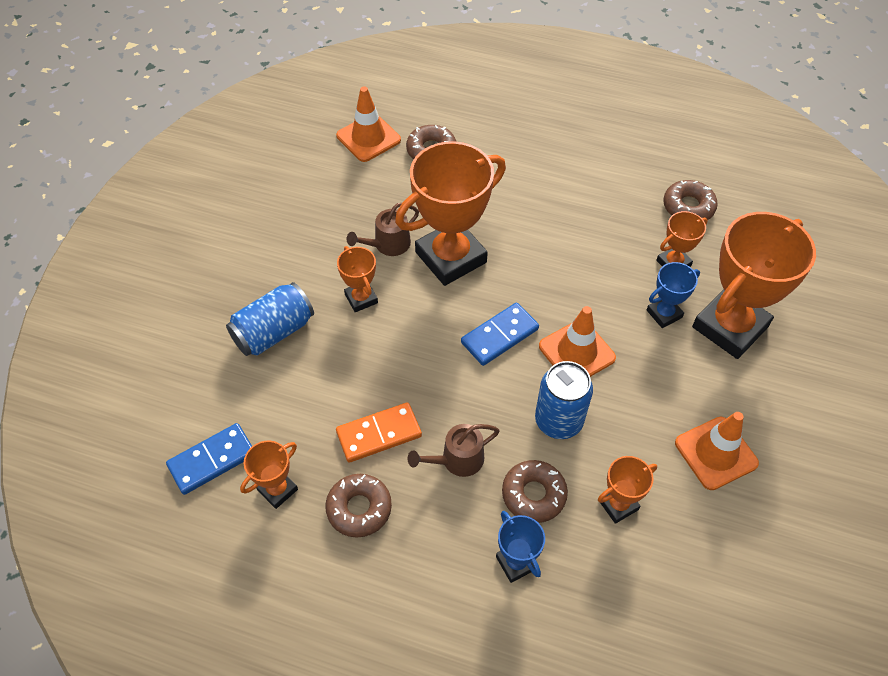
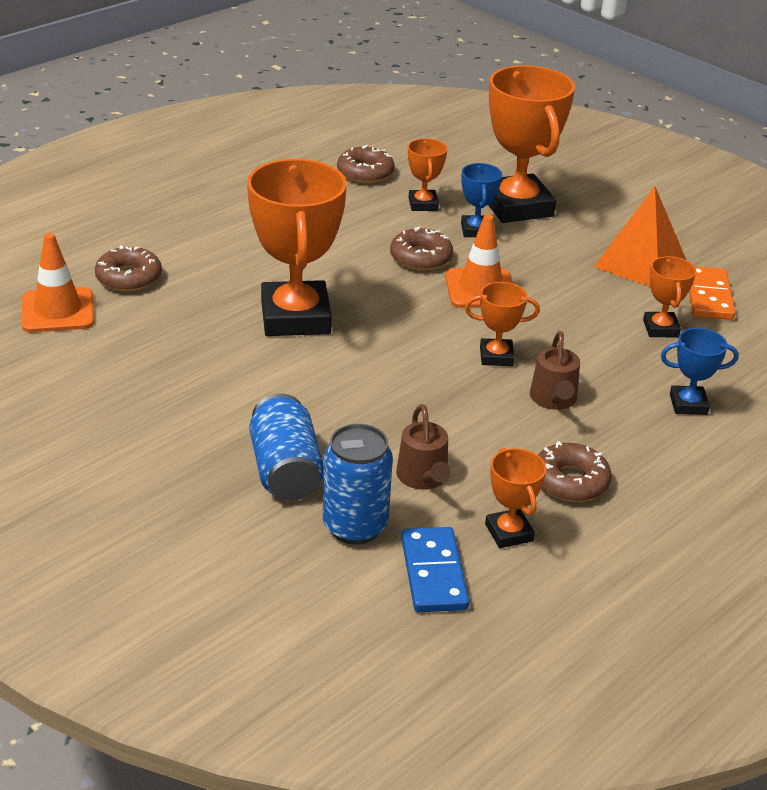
camera: 65 degrees left, 20 degrees down
orange domino [336,402,422,463] -> orange domino moved to [689,266,735,320]
orange trophy [337,246,378,312] -> orange trophy moved to [465,282,540,366]
brown watering can [347,203,419,256] -> brown watering can moved to [396,404,451,490]
blue domino [461,303,539,366] -> none
brown donut [502,460,568,523] -> brown donut moved to [390,226,453,271]
blue can [535,361,593,439] -> blue can moved to [323,424,393,545]
orange traffic cone [675,412,759,490] -> orange pyramid [594,186,686,287]

